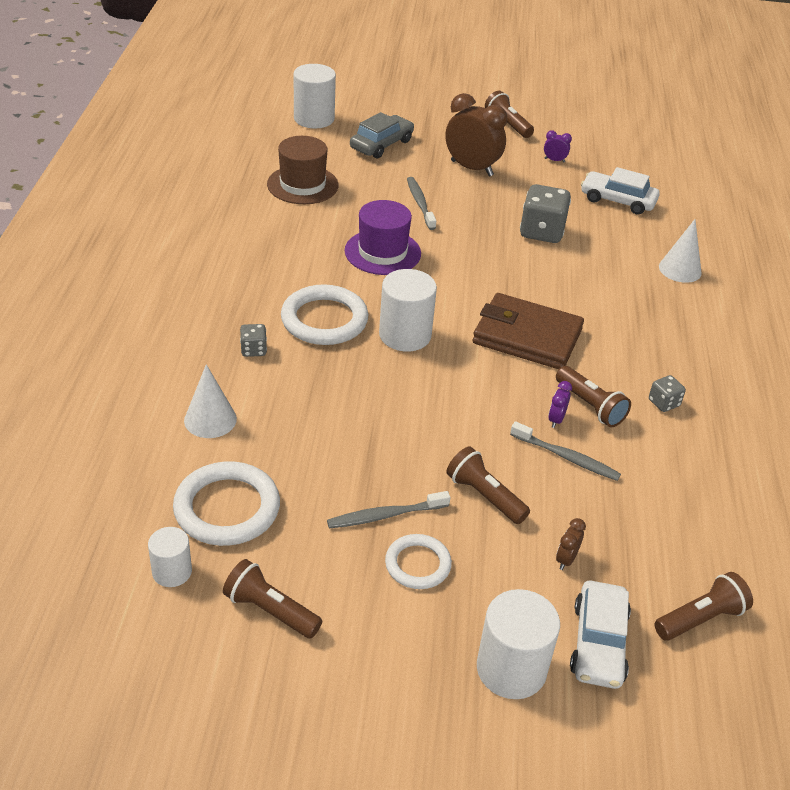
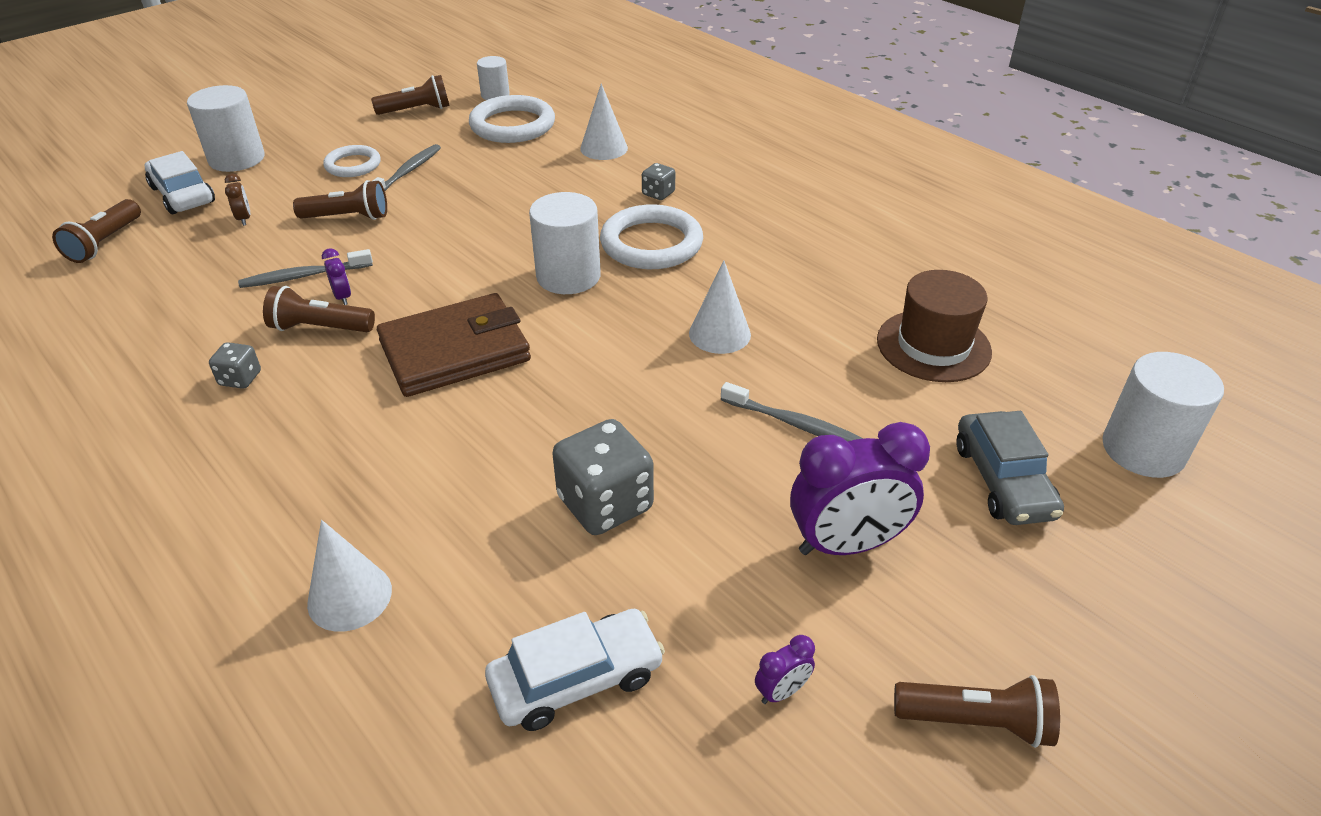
camera: 135 degrees right, 0 degrees up
purple hat [344,200,421,275] -> white cone [689,260,751,354]
brown clock [445,93,507,176] -> purple clock [790,422,930,555]

